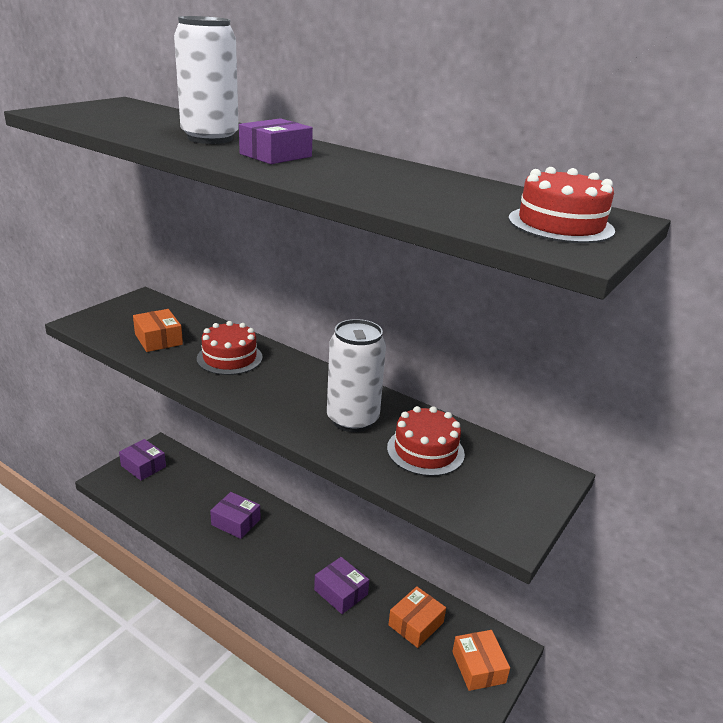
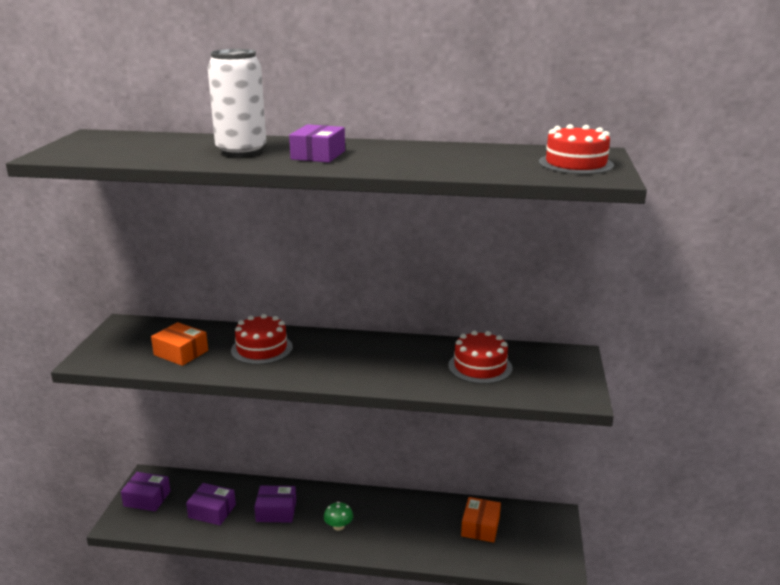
camera: 25 degrees left, 5 degrees down
purple box [314,557,369,614] -> purple box moved to [186,483,236,525]
white can [327,319,386,432] -> none
orange box [452,630,510,691] -> none
none -> green mushroom [324,502,353,531]

